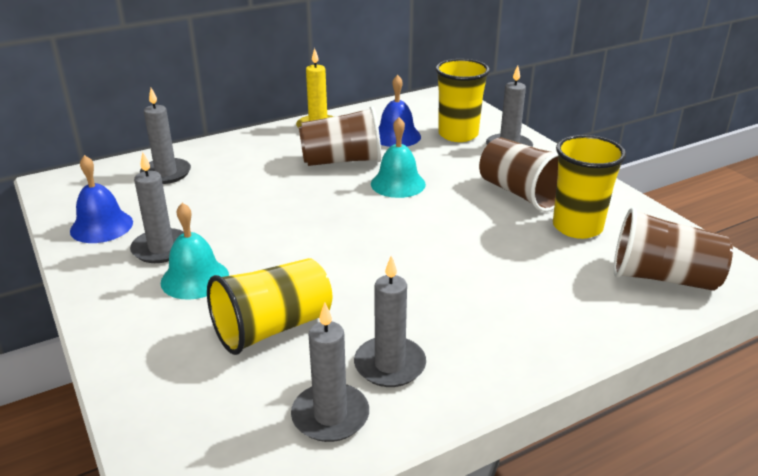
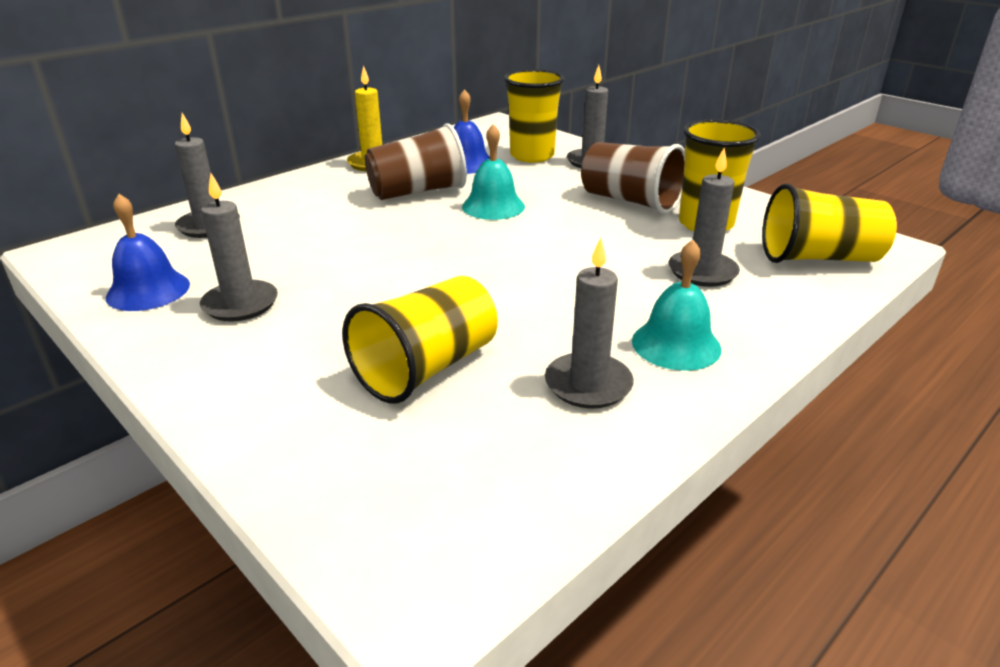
camera: 15 degrees left, 0 degrees up
turquoise bell [161,203,229,300] -> turquoise bell moved to [632,240,722,371]
grey candle [291,302,369,442] -> grey candle moved to [669,148,740,287]
brown cup [614,208,733,291] -> yellow cup [762,183,897,263]

